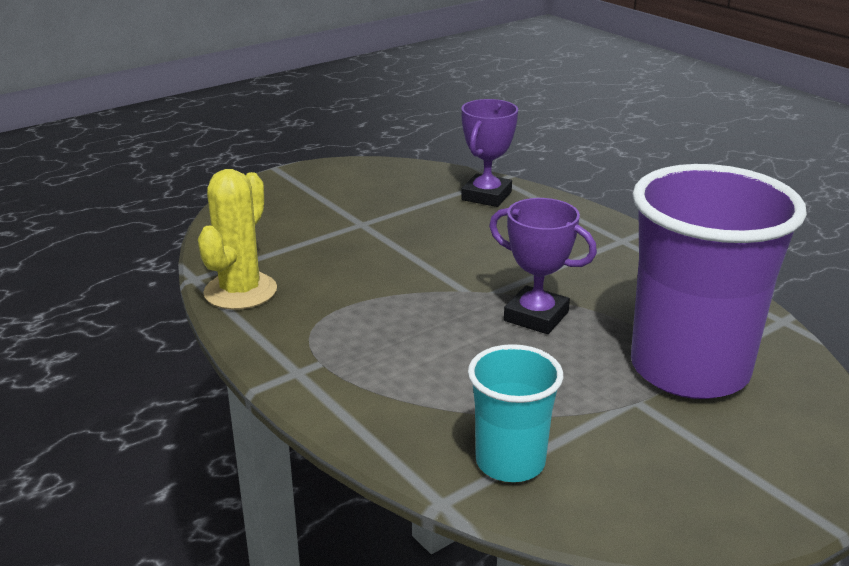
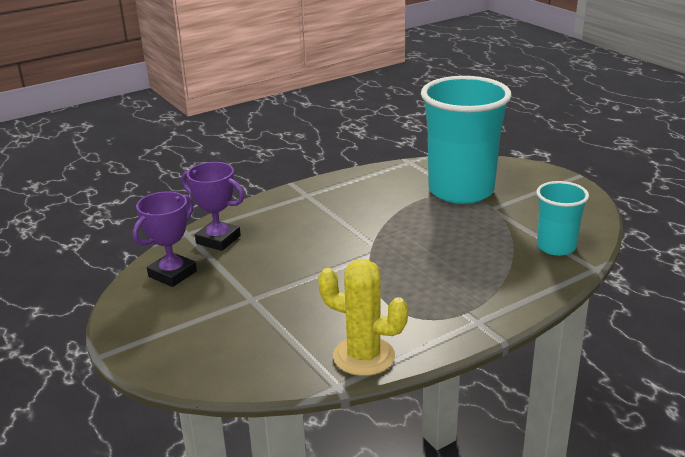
camera: 85 degrees left, 0 degrees up
purple trophy [489,198,597,334] -> purple trophy moved to [133,192,197,287]
purple cup [631,164,807,399] -> turquoise cup [421,76,512,204]

